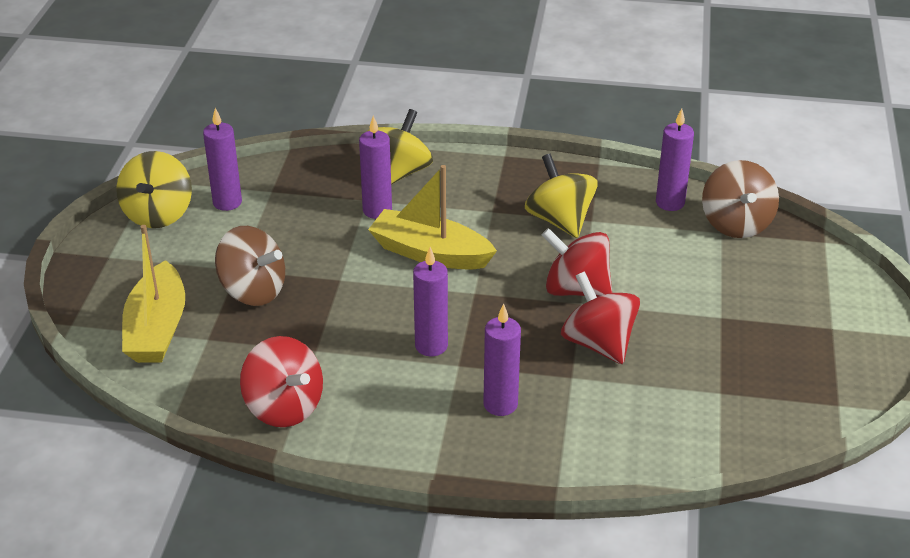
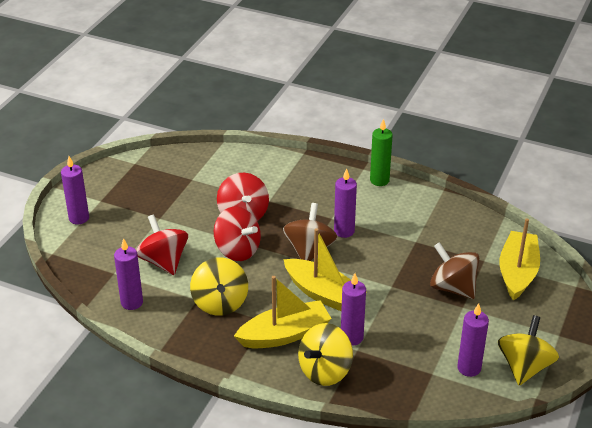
camera: 165 degrees left, 0 degrees up
red spinning top [240,336,323,427] -> red spinning top moved to [136,215,188,275]
purple candle [483,304,521,416] -> purple candle moved to [61,156,89,224]
brown spinning top [702,160,779,238] -> brown spinning top moved to [283,203,337,261]
none -> yellow boat [234,276,332,348]
none -> green candle [370,119,393,186]

